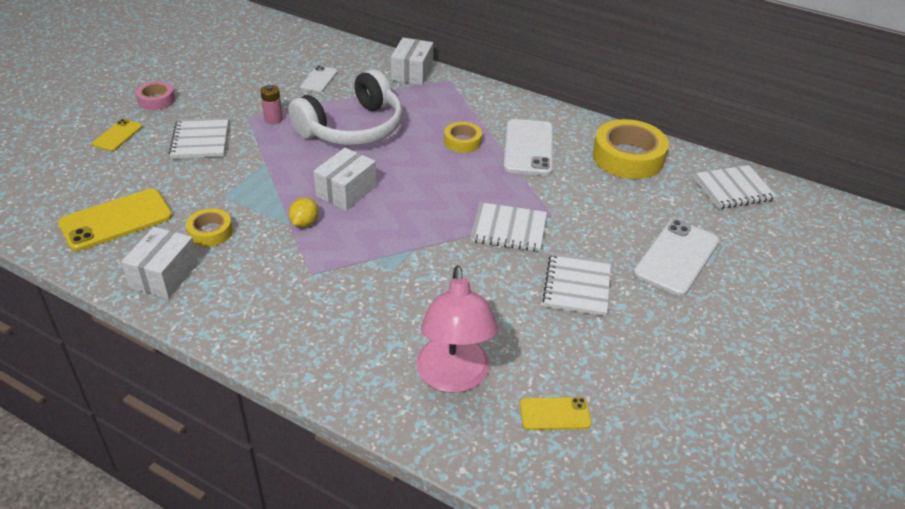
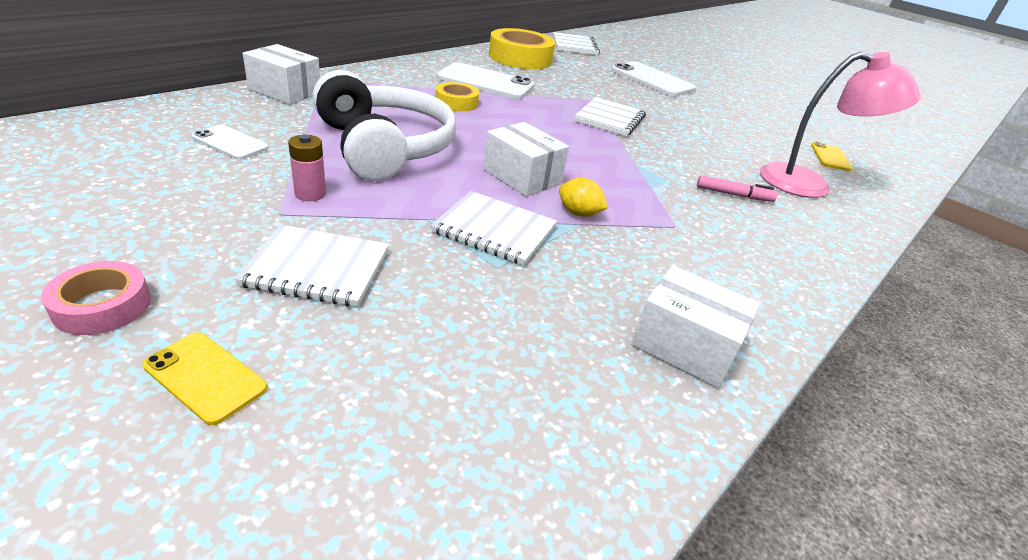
camera: 80 degrees left, 5 degrees down
yellow phone [58,188,172,251] -> none
yellow tape [186,208,233,247] -> none
white notebook [542,253,611,316] -> white notebook moved to [431,191,557,266]
none -> pink marker [697,175,778,202]

